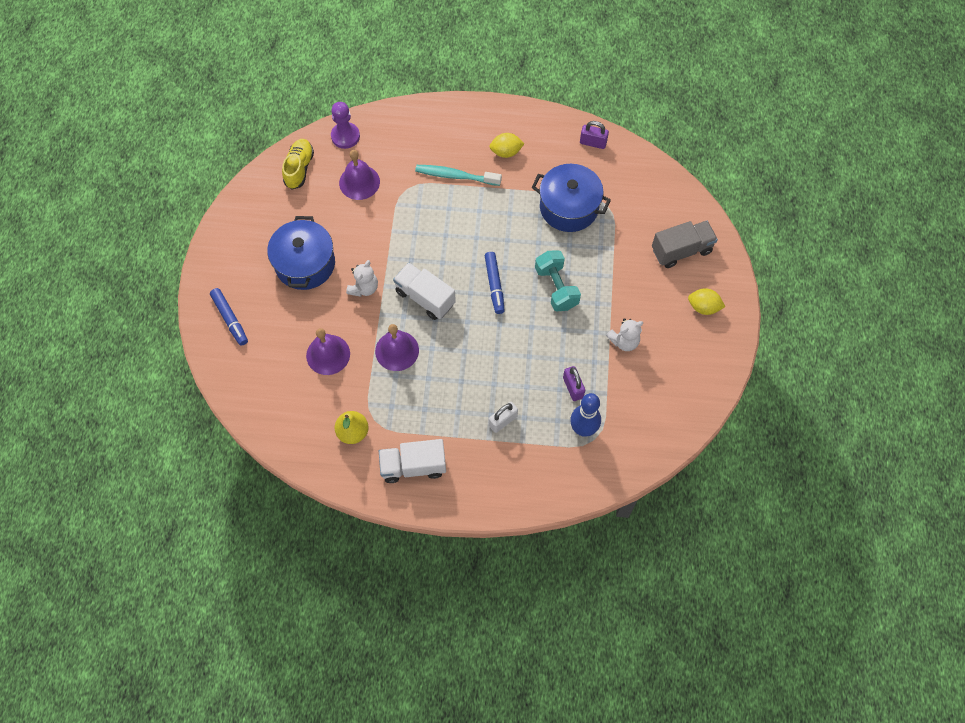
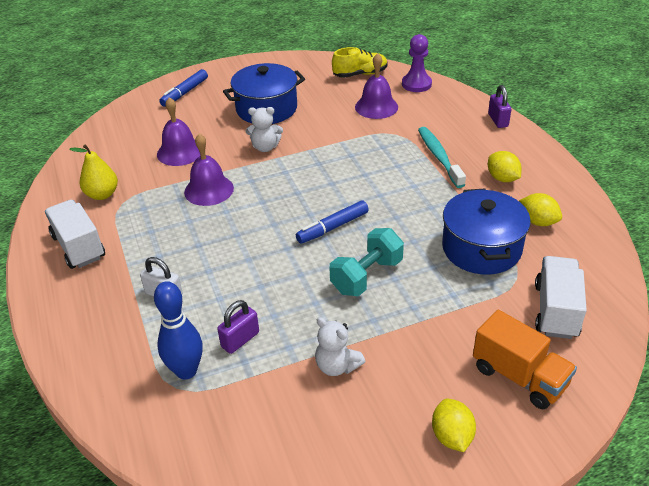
camera: 65 degrees right, 25 degrees down
white truck [393,262,456,320] -> white truck moved to [535,256,587,339]
purple padlock [580,121,609,149] -> purple padlock moved to [488,85,511,128]
grey truck [652,221,718,268] -> orange truck [473,310,577,409]
none -> yellow lemon [519,193,562,226]

